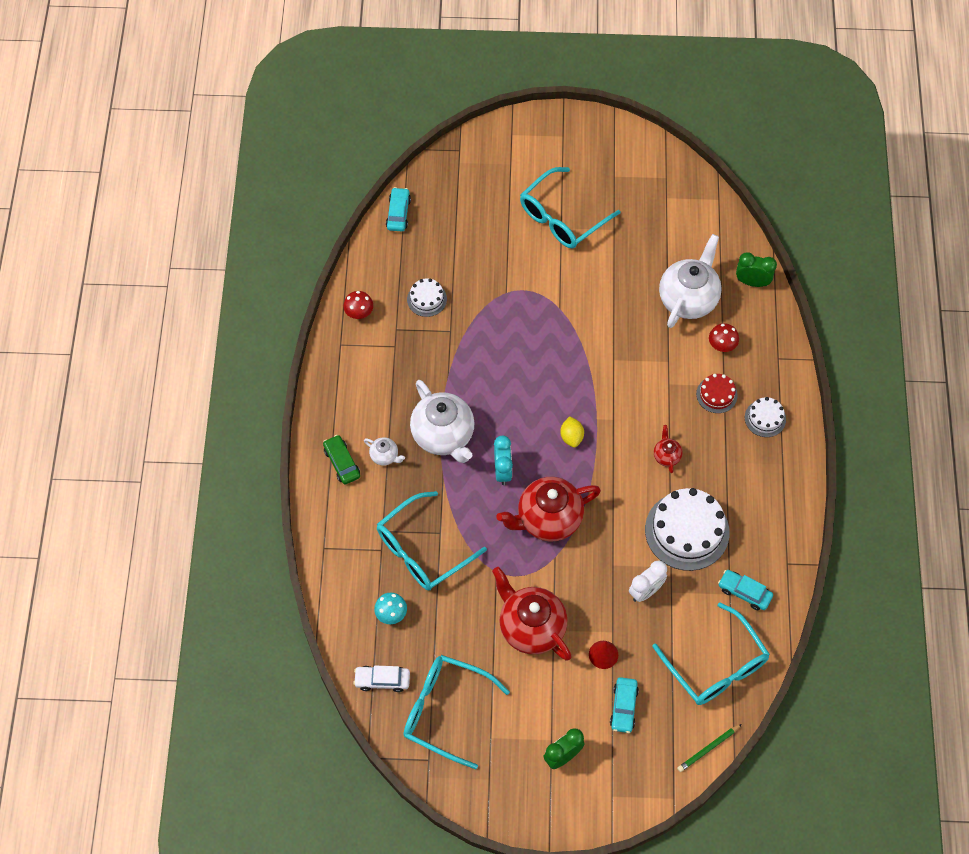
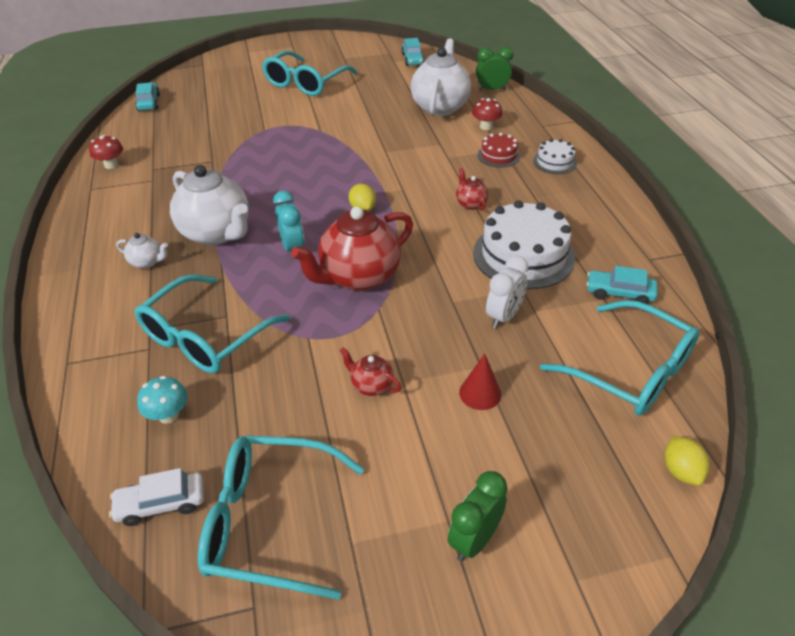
camera: 15 degrees left, 20 degrees down
green car [323,435,360,485] -> none
white cake [407,278,447,317] -> none
red teapot [492,567,572,661] -> red teapot [339,347,401,396], size x0.45
turquoise car [610,677,639,733] -> turquoise car moved to [401,38,425,66]
green pencil [677,724,742,772] -> yellow lemon [664,436,709,486]

